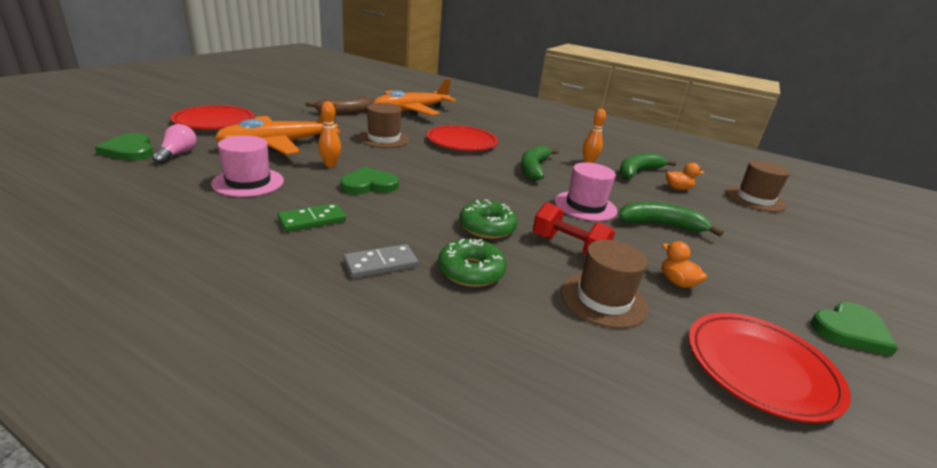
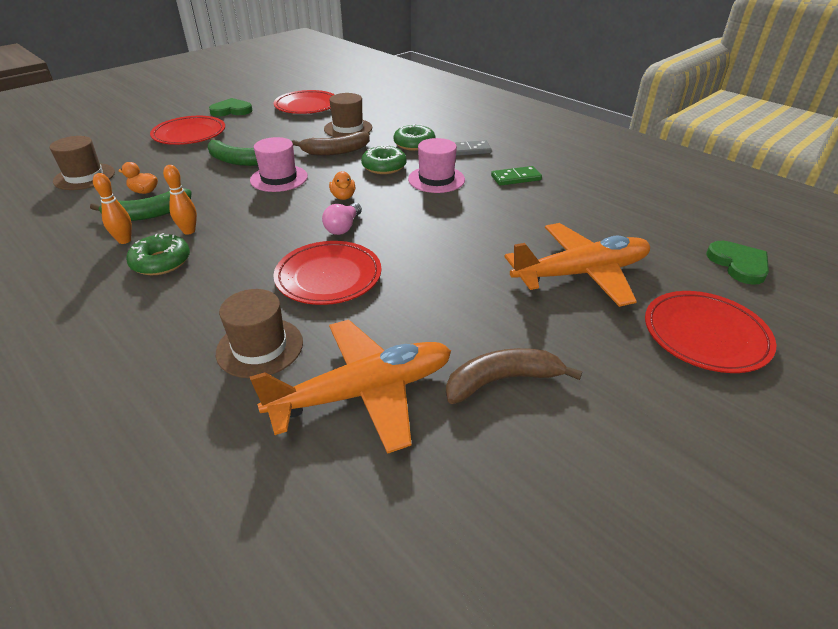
camera: 160 degrees left, 10 degrees up
pink light bulb [152,124,197,164] -> pink light bulb moved to [322,203,362,235]
pink hat [211,136,284,197] -> pink hat moved to [408,138,465,193]
orange bowling pin [318,101,341,167] -> orange bowling pin moved to [93,173,132,244]
green heart [340,167,399,194] -> none
brown hat [358,103,410,148] -> brown hat moved to [216,289,303,378]
green banana [521,145,559,181] -> none
red dumbbell [533,202,615,255] -> brown banana [292,131,370,156]
orange duck [662,241,707,288] -> orange duck moved to [329,171,355,200]
none -> green donut [126,233,190,275]
none -> red plate [150,116,225,145]

